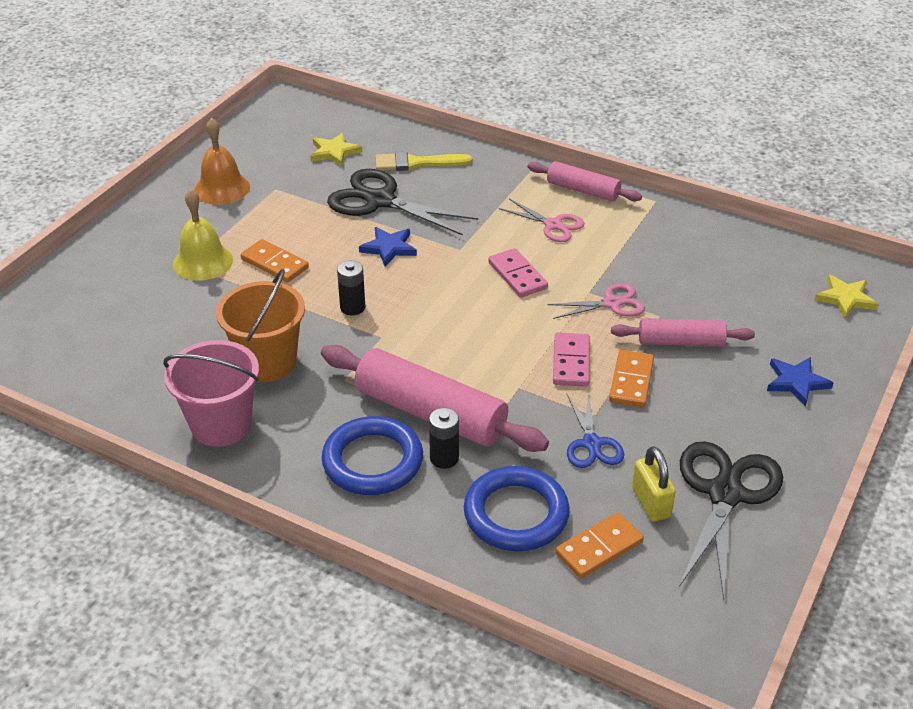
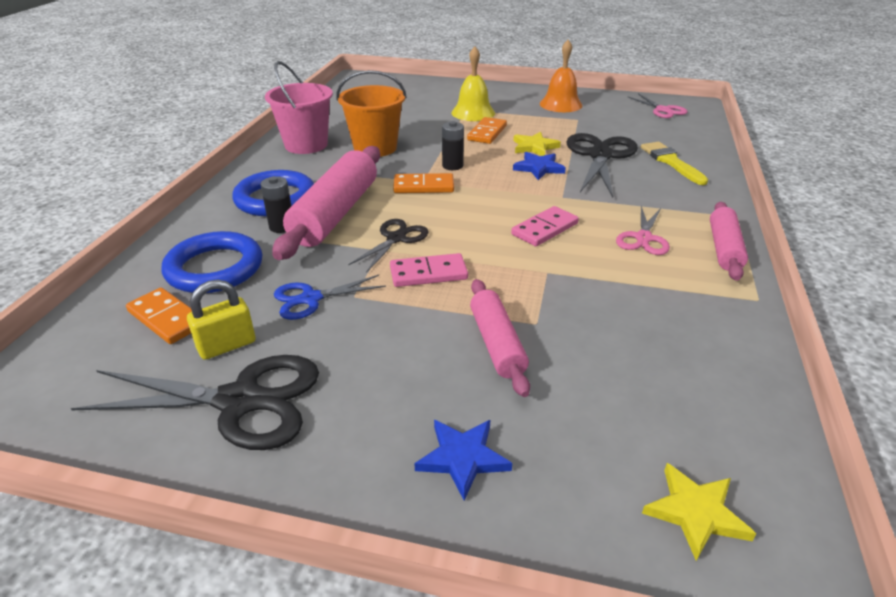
camera: 75 degrees right, 5 degrees down
yellow star [311,133,362,167] -> yellow star moved to [513,132,561,156]
pink scissors [547,283,645,319] -> pink scissors moved to [628,94,688,118]
orange domino [609,350,654,407] -> orange domino moved to [393,173,454,193]
none -> black scissors [348,219,429,273]

